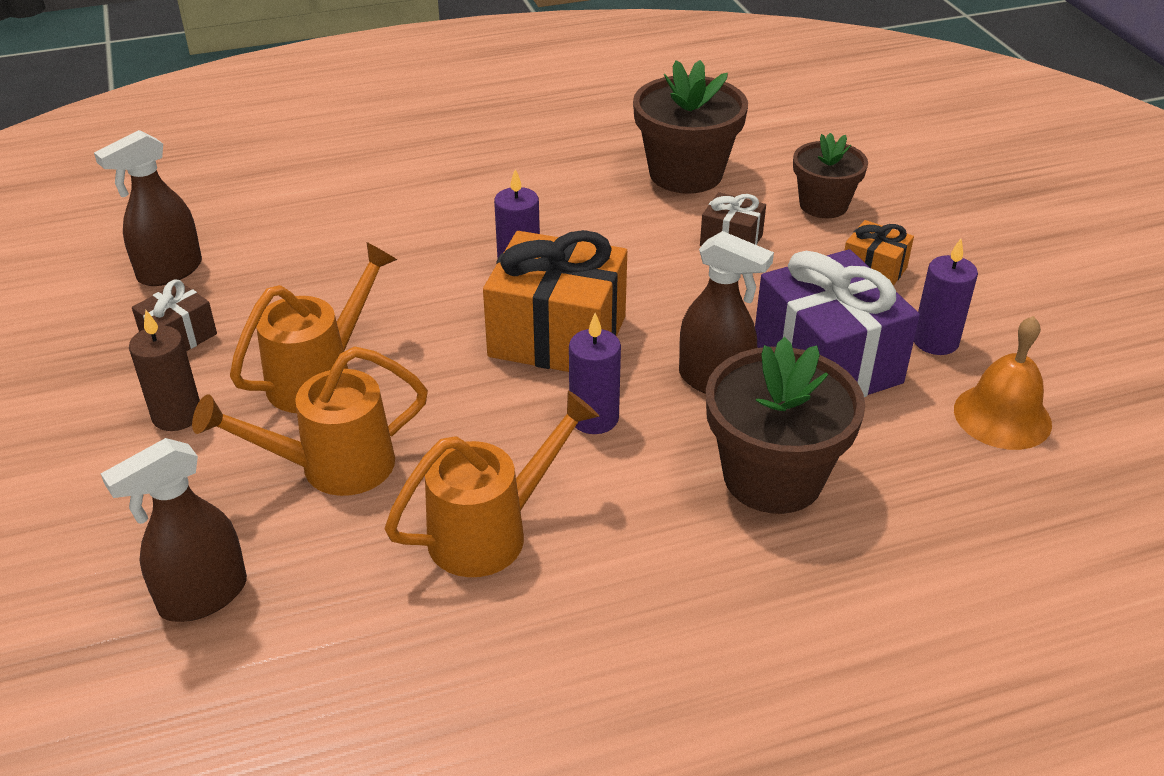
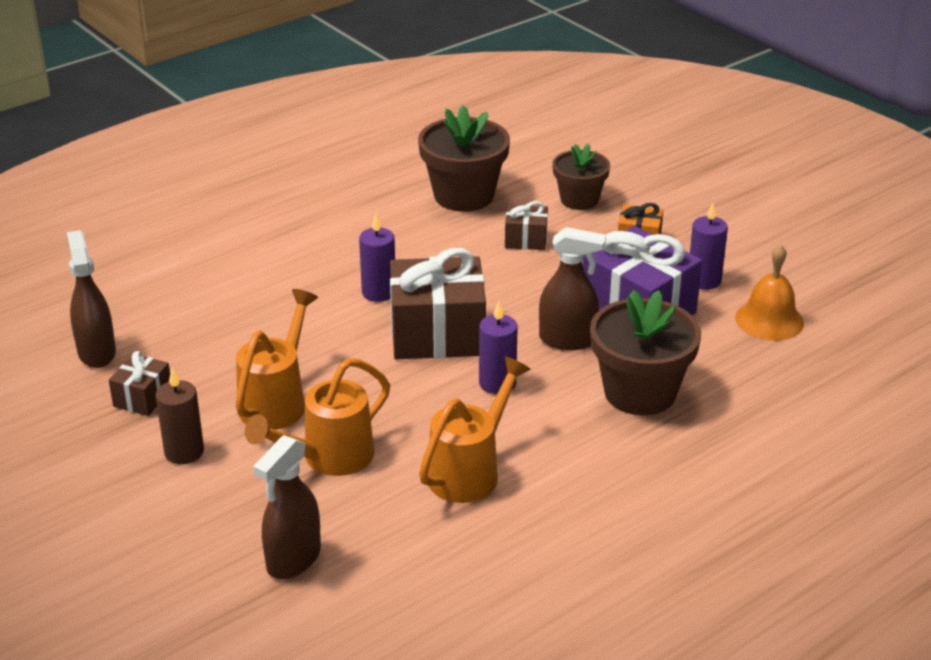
camera: 20 degrees left, 5 degrees down
brown spray bottle [94,130,202,286] -> brown spray bottle turned 135 degrees clockwise [67,230,116,368]
orange gift [483,230,627,372] -> brown gift [390,248,486,359]

